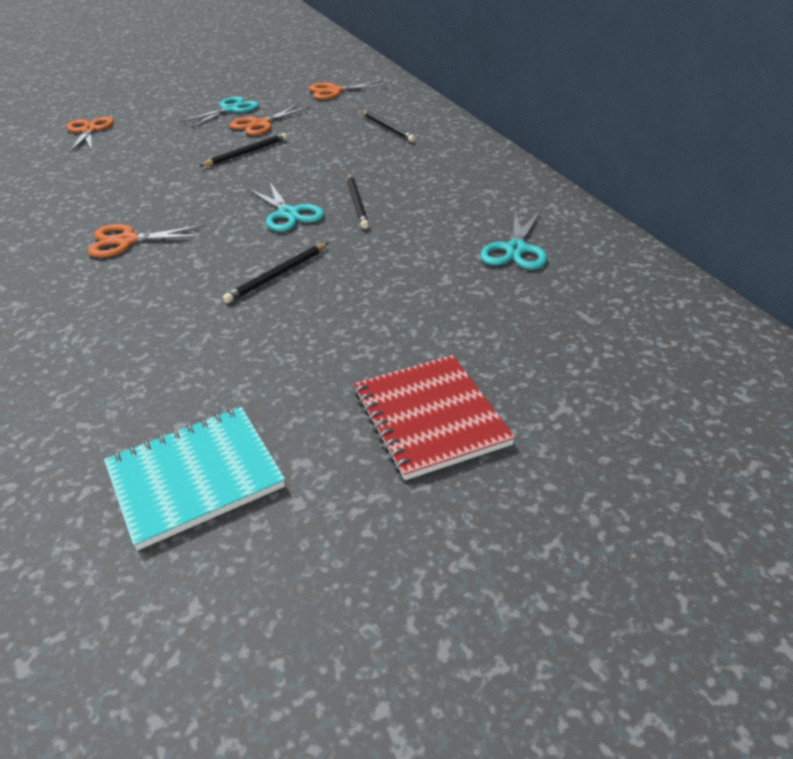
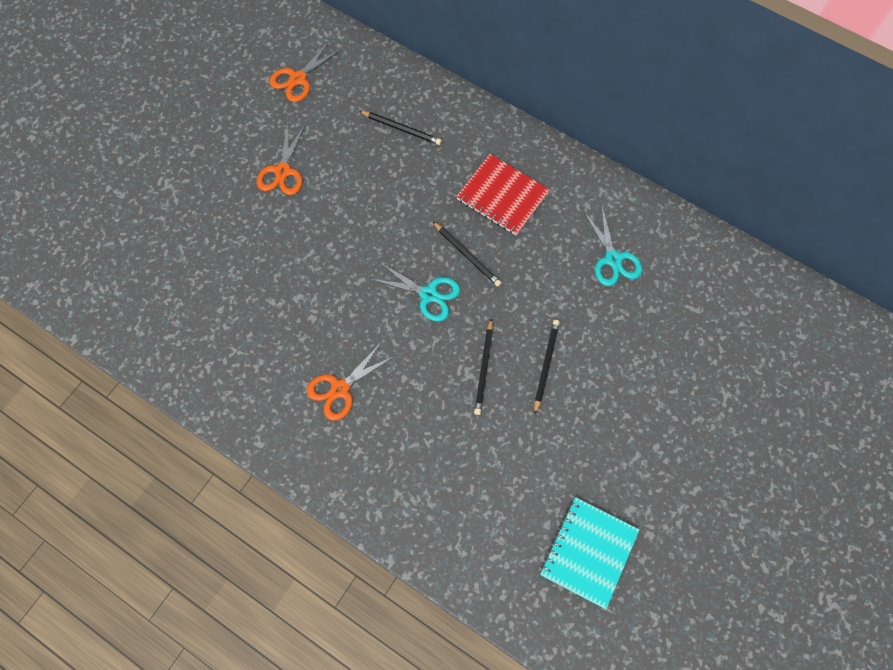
camera: 35 degrees left, 30 degrees up
orange scissors [67,117,114,152] -> none
turquoise scissors [179,96,259,128] -> none
black pencil [200,133,287,166] -> black pencil moved to [534,320,560,414]
red notebook [354,355,515,480] -> red notebook moved to [456,154,550,236]

